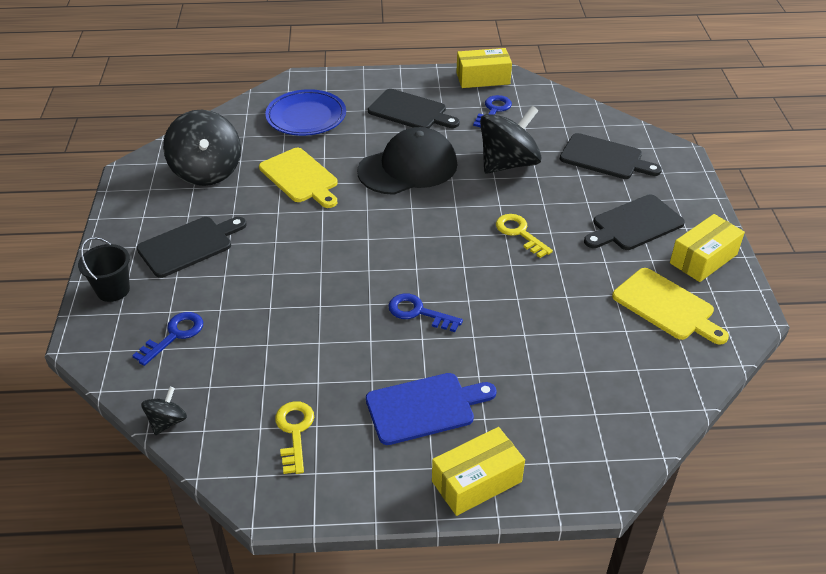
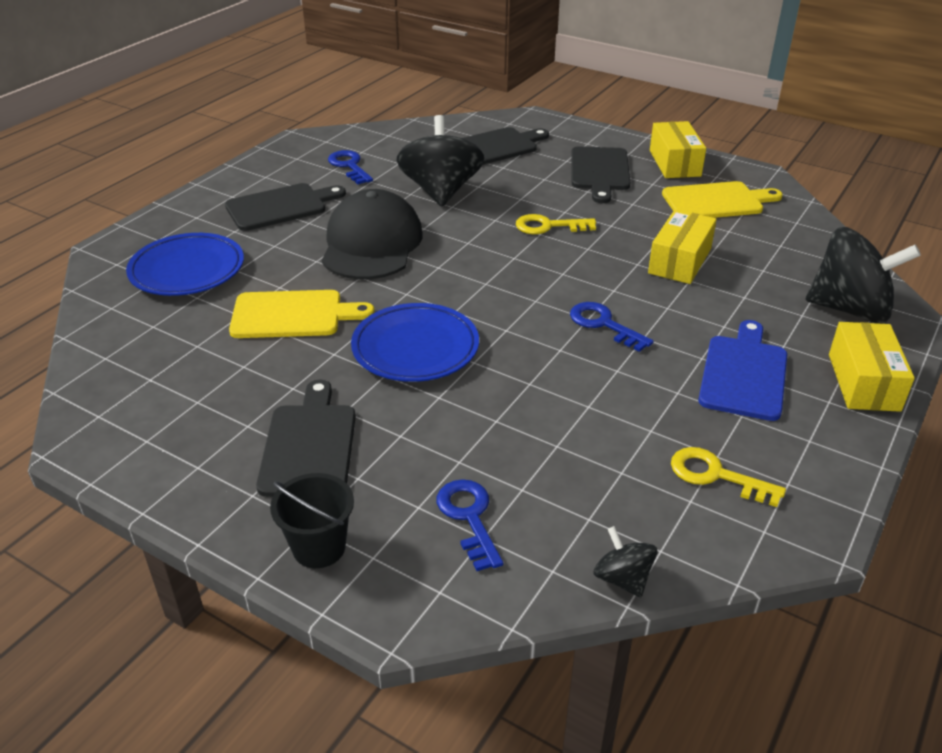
camera: 55 degrees left, 5 degrees down
black spinning top [163,110,241,186] -> black spinning top moved to [806,227,921,324]
blue key [388,293,463,332] -> blue key turned 75 degrees clockwise [570,302,654,352]
yellow box [456,48,512,88] -> yellow box moved to [648,209,717,284]
none -> blue plate [351,303,479,382]

